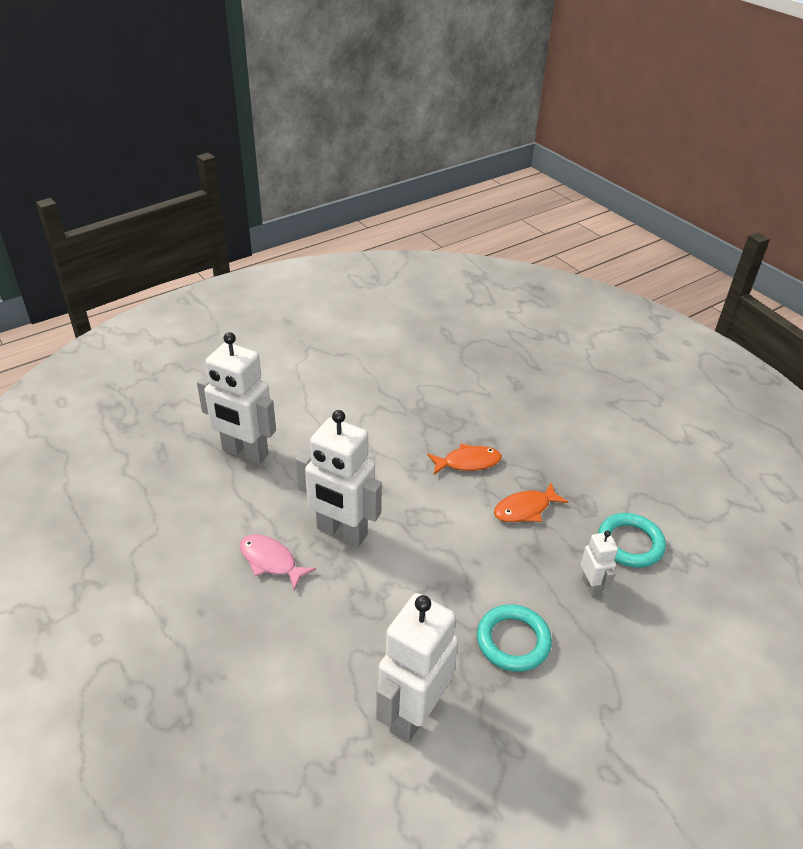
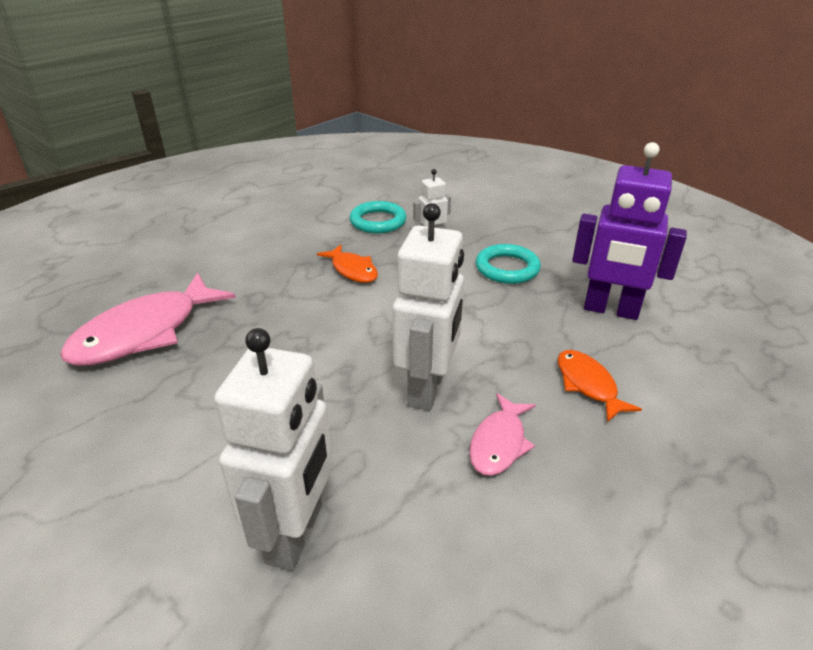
camera: 100 degrees left, 5 degrees down
white robot [376,593,458,743] -> purple robot [572,142,687,320]
orange fish [427,444,502,475] -> orange fish moved to [557,350,642,422]
none -> pink fish [60,273,236,366]

